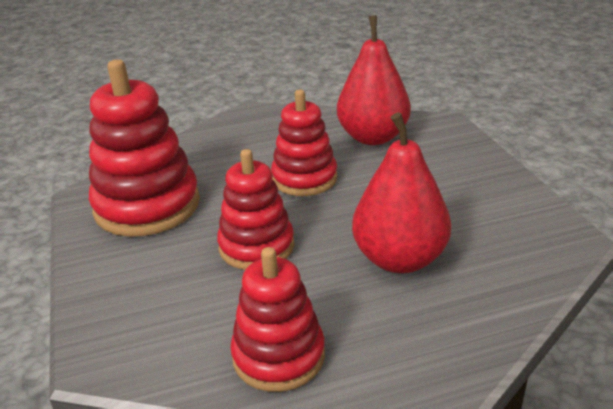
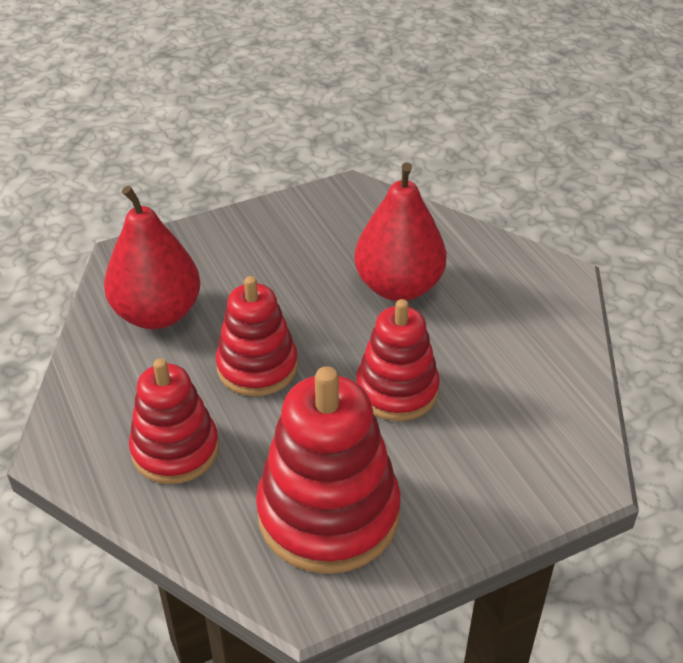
camera: 100 degrees left, 10 degrees up
red stacking toy [230,247,325,392] -> red stacking toy moved to [129,358,219,484]

